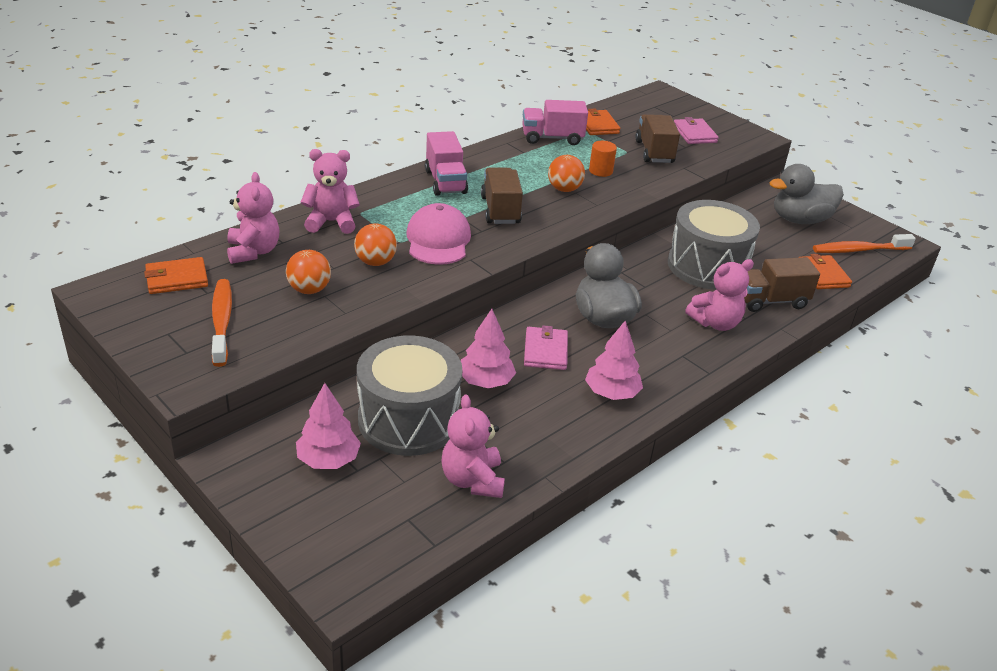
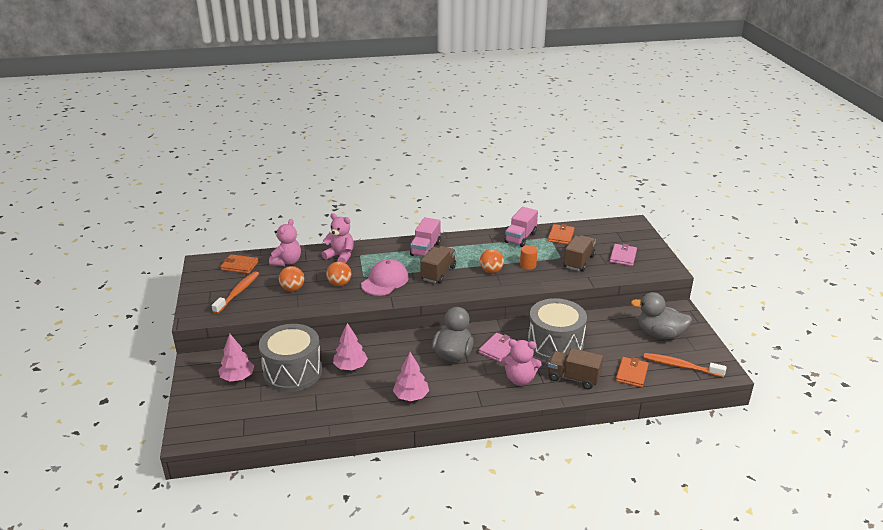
camera: 35 degrees right, 5 degrees down
pink teddy bear [442,394,505,498] -> none
pink truck [522,100,588,145] -> pink truck turned 90 degrees counterclockwise [504,207,538,247]
pink wallet [524,325,568,370] -> pink wallet moved to [479,333,511,362]

